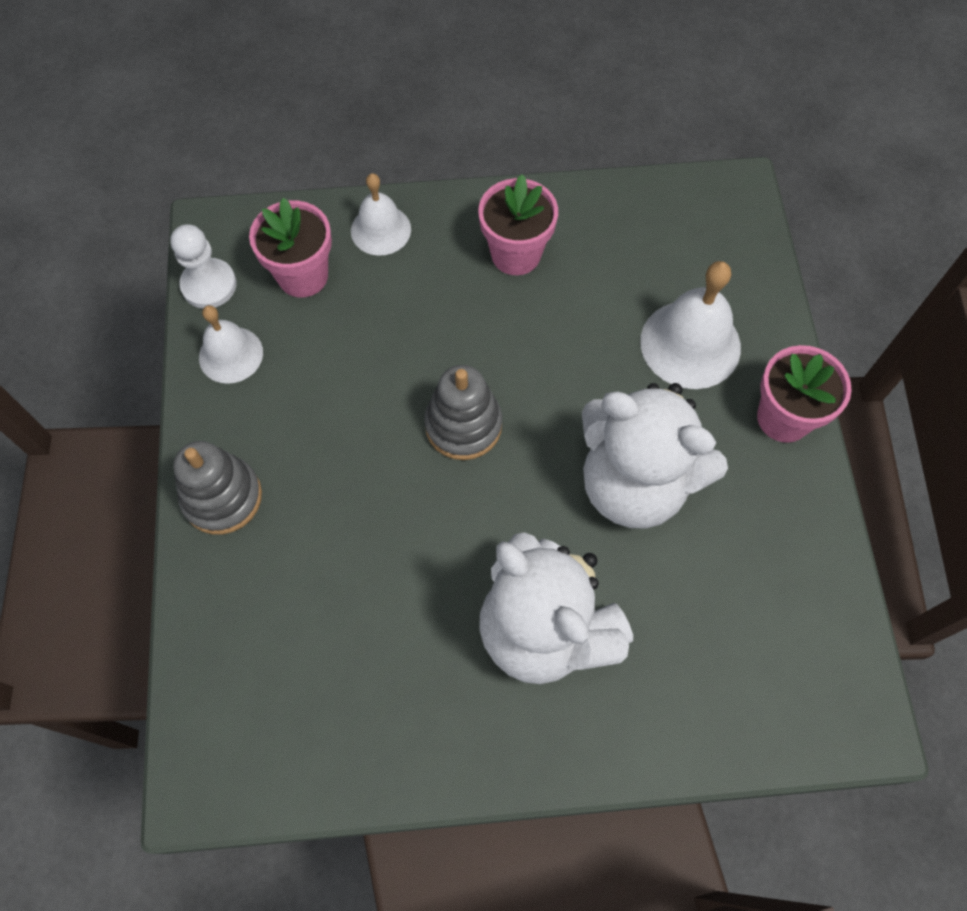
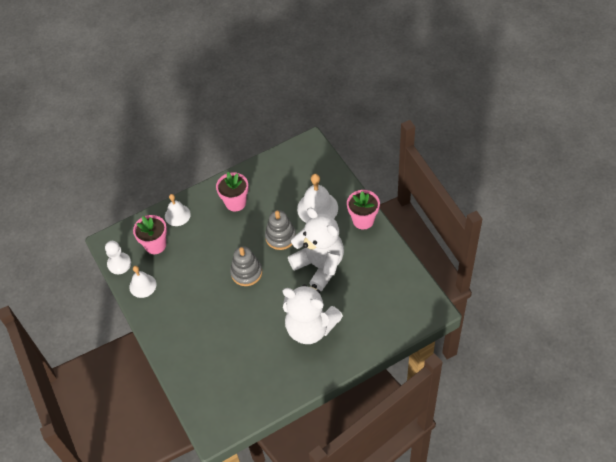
camera: 20 degrees left, 10 degrees down
grey stacking toy [173,441,262,534] -> grey stacking toy moved to [265,210,296,250]
white teddy bear [582,383,728,529] -> white teddy bear turned 135 degrees counterclockwise [288,207,344,291]

